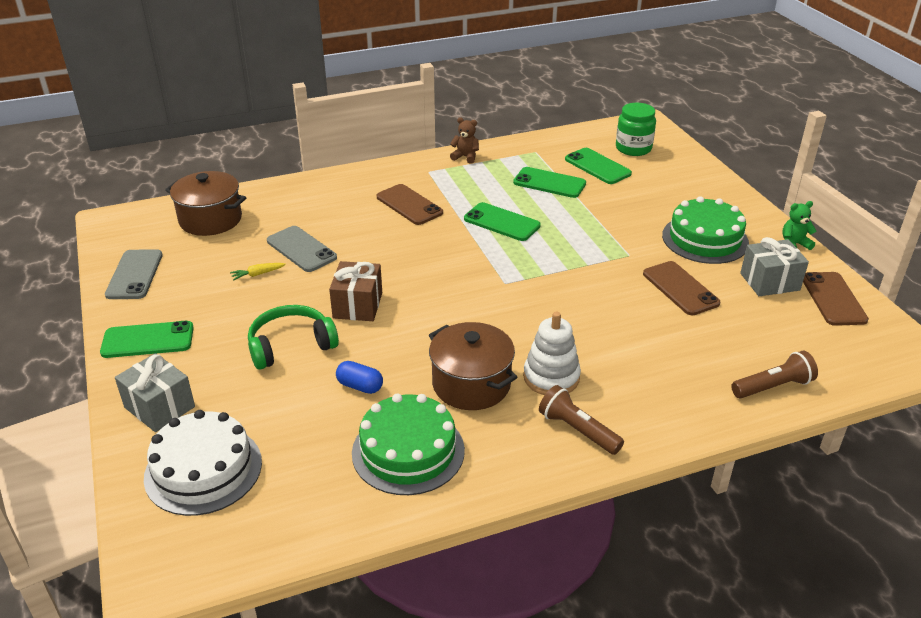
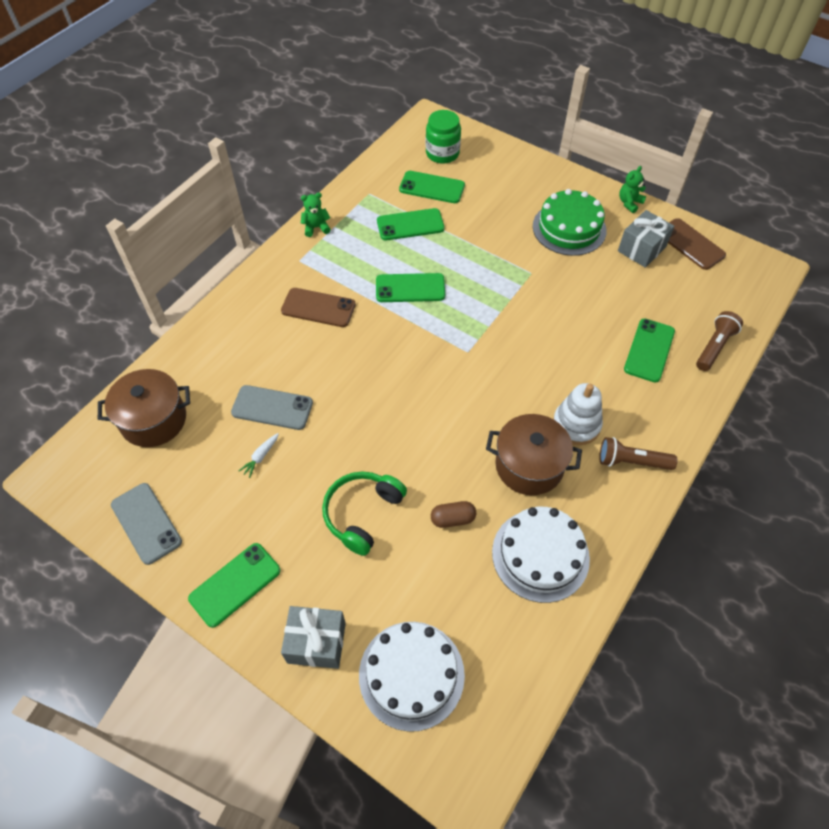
camera: 35 degrees left, 20 degrees up
yellow carrot [230,263,286,281] -> white carrot [239,433,279,478]
brown gift [329,261,382,321] -> none
blue capsule [336,361,383,394] -> brown capsule [431,501,476,528]
green cake [352,394,465,495] -> white cake [492,507,590,603]
brown teddy bear [450,117,479,164] -> green teddy bear [301,192,331,237]
brown phone [643,261,720,315] -> none
none -> green phone [624,318,675,383]

